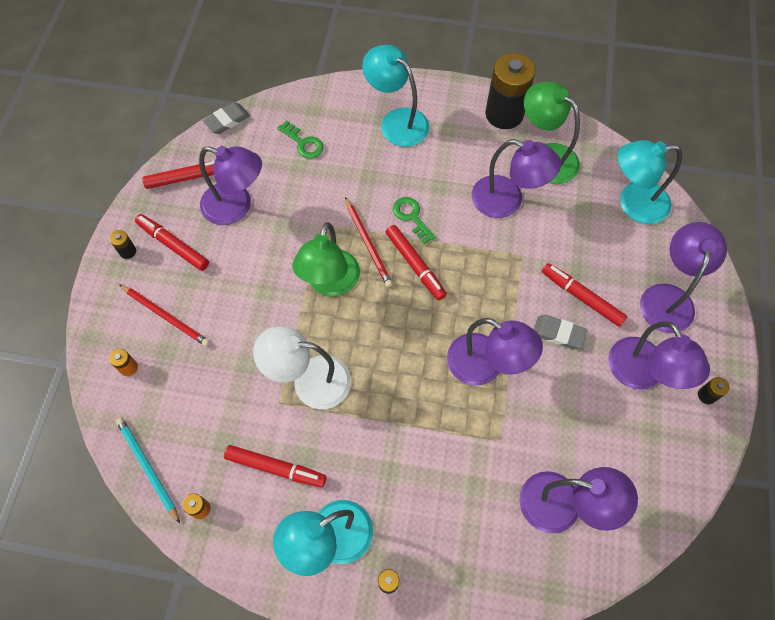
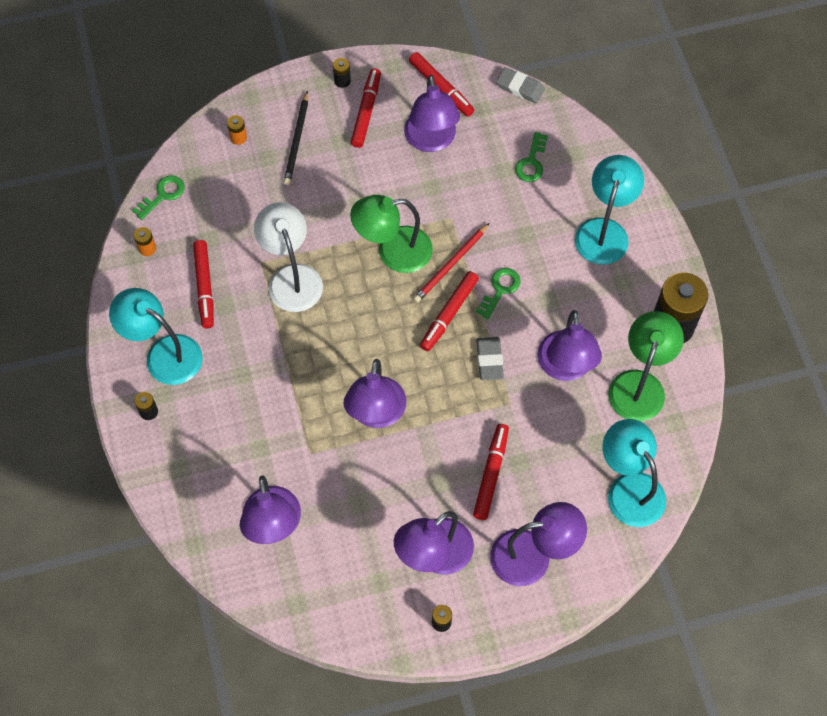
camera: 65 degrees right, 0 degrees up
turquoise pencil [116,417,180,523] -> green key [132,175,185,220]
red pencil [119,284,210,347] -> black pencil [284,91,308,185]
grey eraser [534,315,588,349] -> grey eraser moved to [477,337,504,380]

